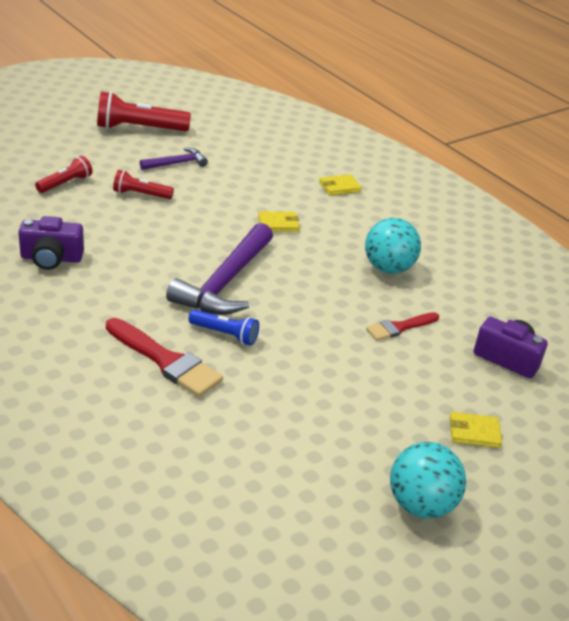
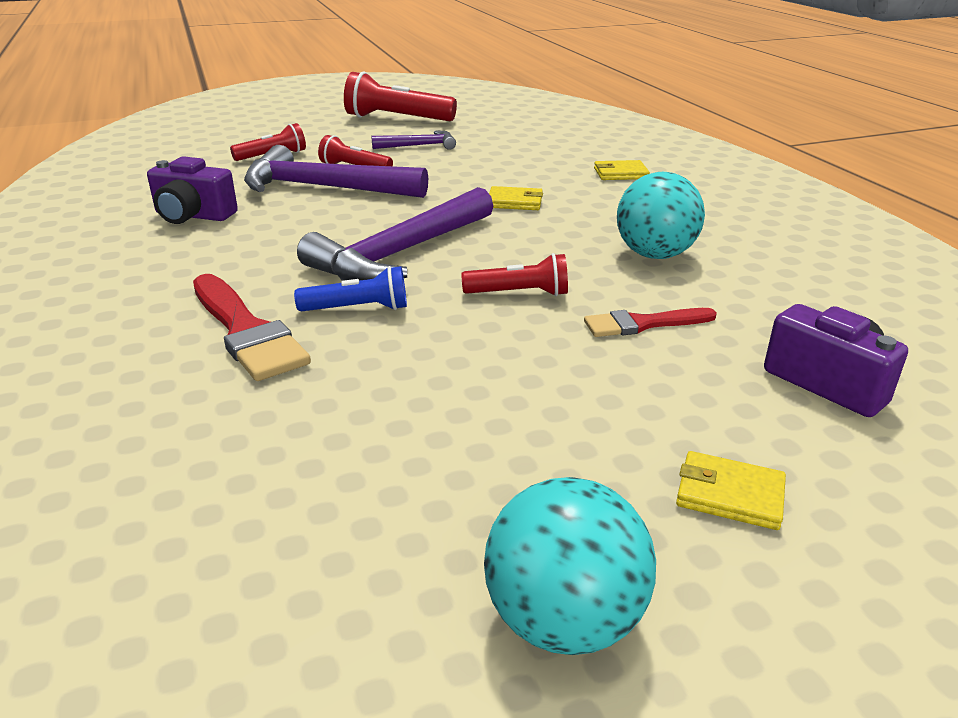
camera: 20 degrees right, 5 degrees down
blue flashlight [188,309,259,346] -> blue flashlight turned 45 degrees counterclockwise [294,266,407,312]
none -> purple hammer [244,145,428,198]
none -> red flashlight [461,253,568,296]

